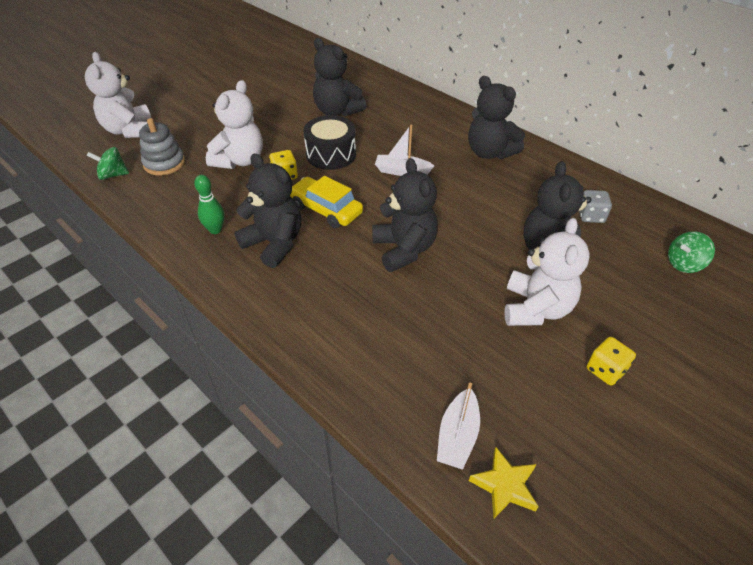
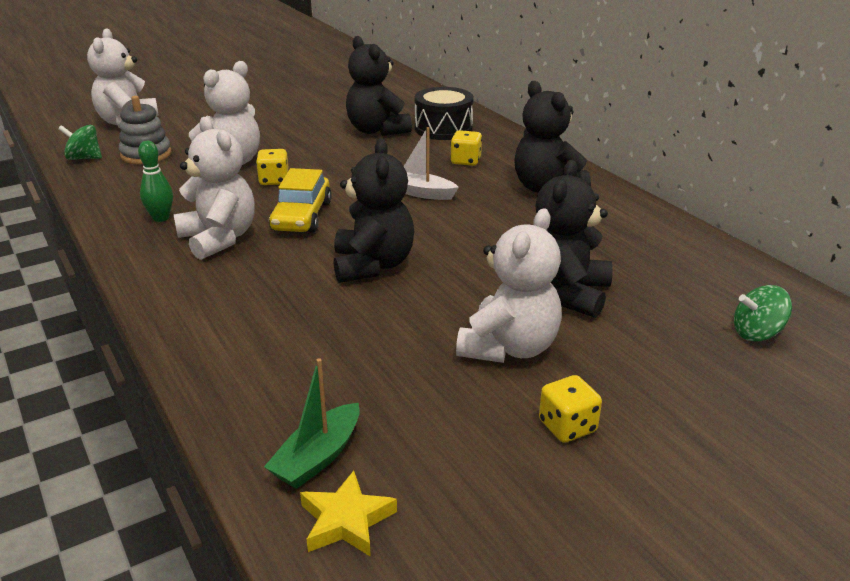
camera: 15 degrees right, 15 degrees down
black teddy bear [234,154,301,268] -> white teddy bear [173,117,255,260]
yellow car [290,176,363,228] -> yellow car turned 135 degrees counterclockwise [269,168,332,233]
black drum [303,115,356,170] -> black drum moved to [415,87,474,140]
white boat [437,382,480,470] -> green boat [264,358,360,489]
grey dice [579,190,612,223] -> none
none -> yellow dice [450,130,482,166]

